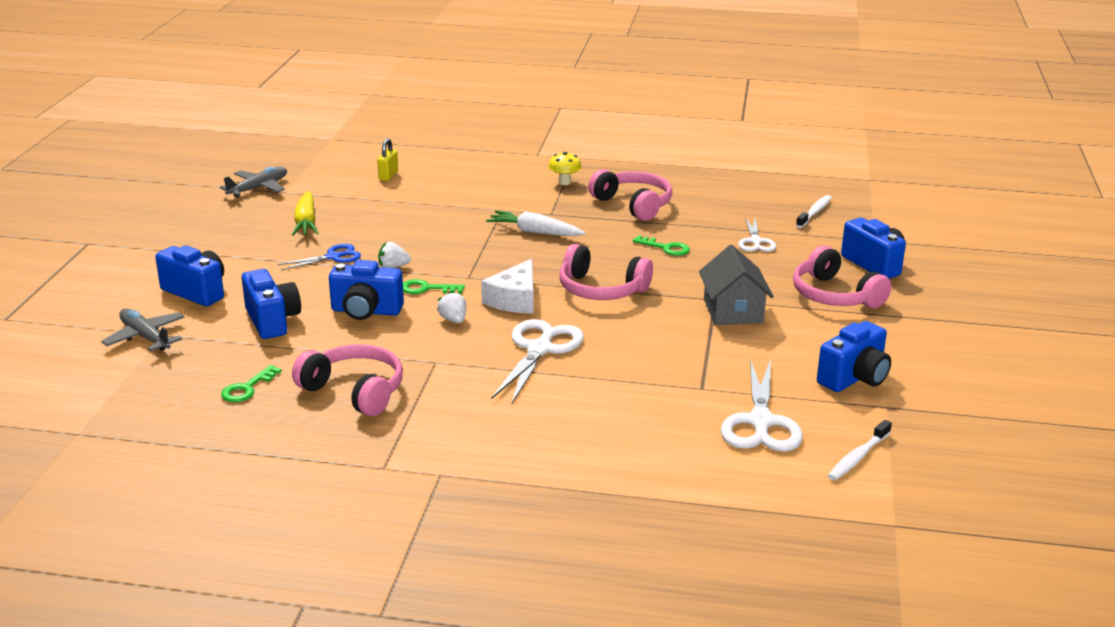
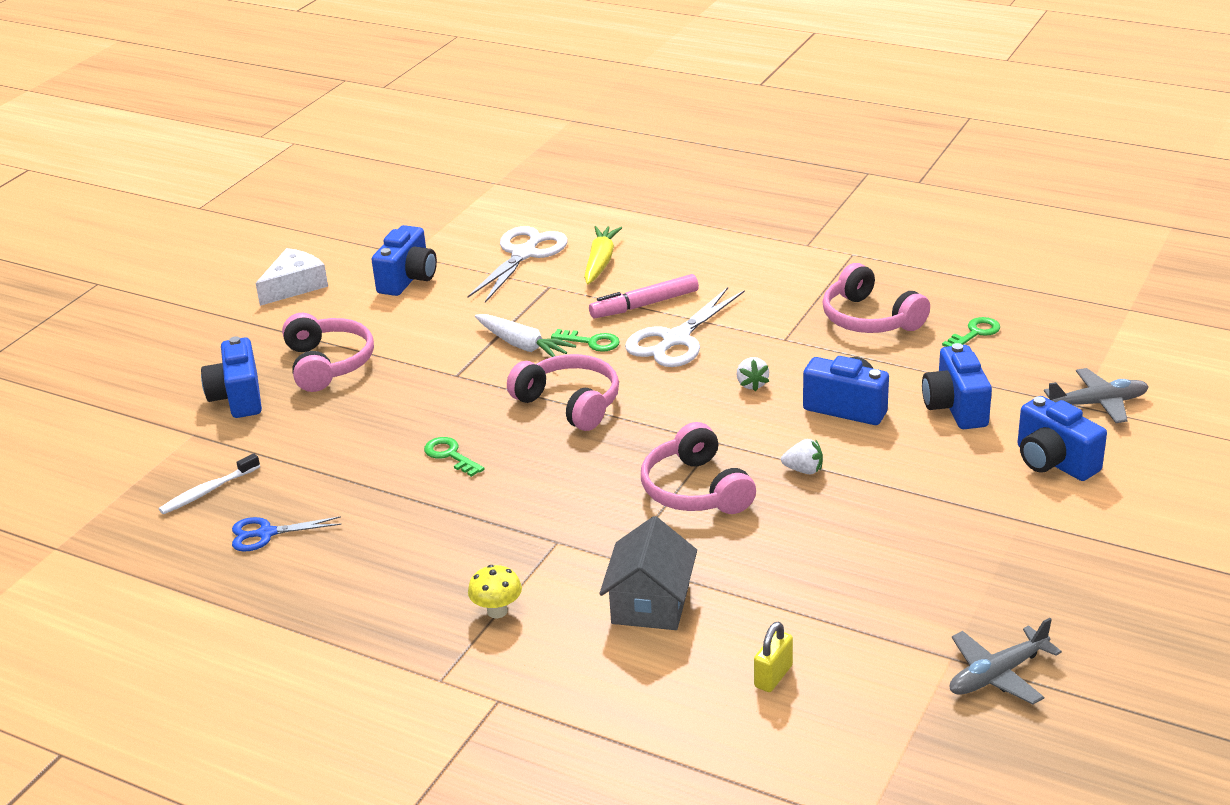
camera: 160 degrees left, 5 degrees up
grey plane [101,308,185,351] -> grey plane turned 75 degrees counterclockwise [1044,368,1149,423]
blue scissors [278,244,361,270] -> blue scissors moved to [232,516,341,552]
yellow carrot [292,191,319,236] -> yellow carrot moved to [584,226,622,285]
green key [403,279,465,294] -> green key moved to [551,329,620,352]
white cheese [481,259,534,314] -> white cheese moved to [256,248,328,306]
white carrot [486,211,586,236] -> white carrot moved to [475,314,576,357]
pink headphones [588,169,672,221] -> pink headphones moved to [641,422,756,514]
grey house [699,245,774,325] -> grey house moved to [599,516,697,630]
white scissors [738,217,776,252] -> none
blue camera [817,321,891,392] -> blue camera turned 135 degrees clockwise [372,225,437,296]
white toothbrush [828,420,892,481] -> none
none -> pink marker [589,274,699,318]

